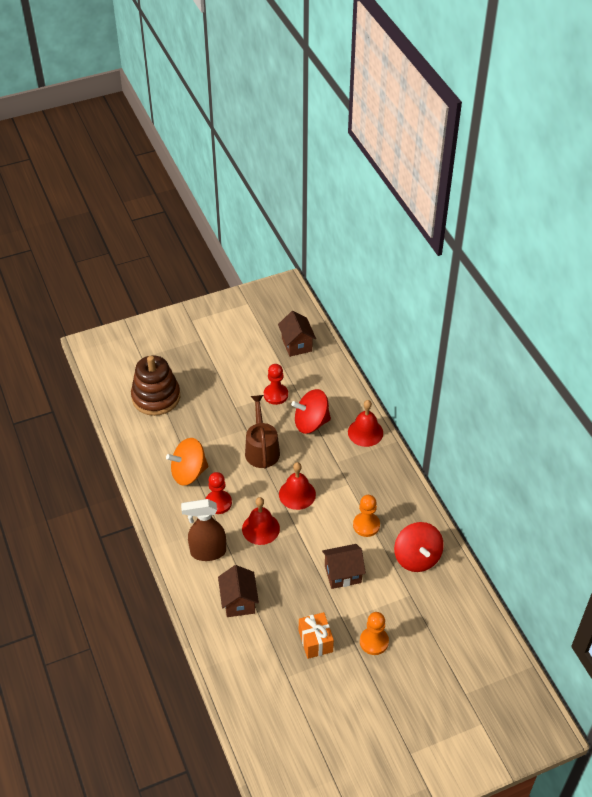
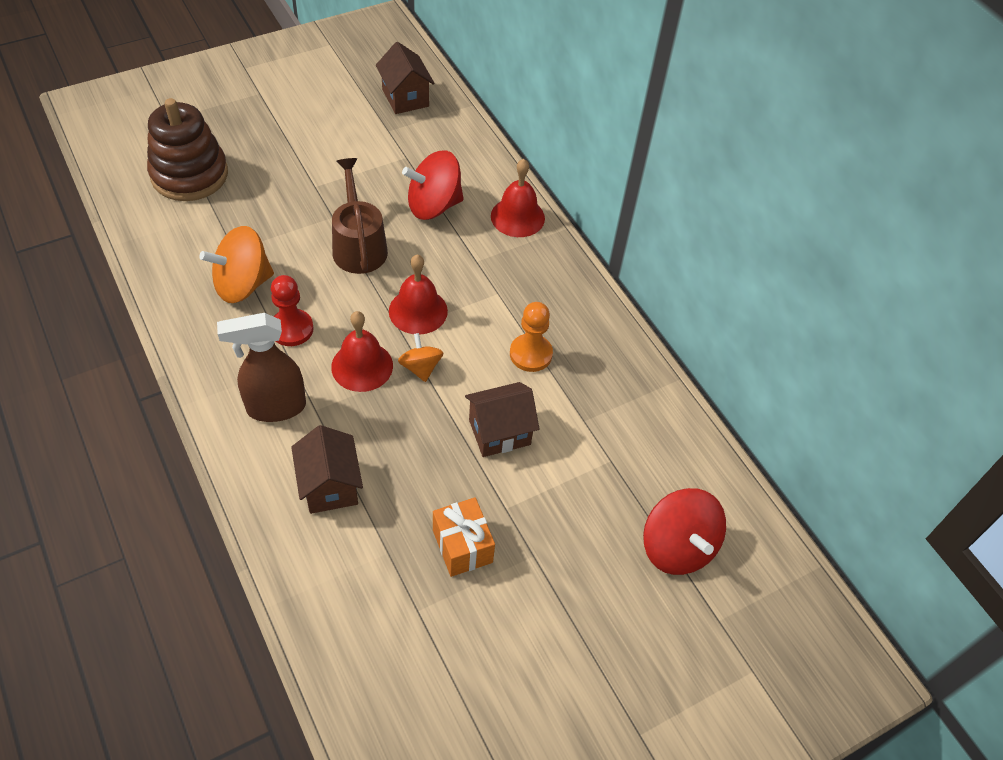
camera: 10 degrees left, 5 degrees up
red pawn [264,364,288,405] -> none
orange pawn [360,612,389,655] -> none
red spinning top [394,522,444,572] -> red spinning top moved to [643,488,726,575]
none -> orange spinning top [398,333,443,382]

